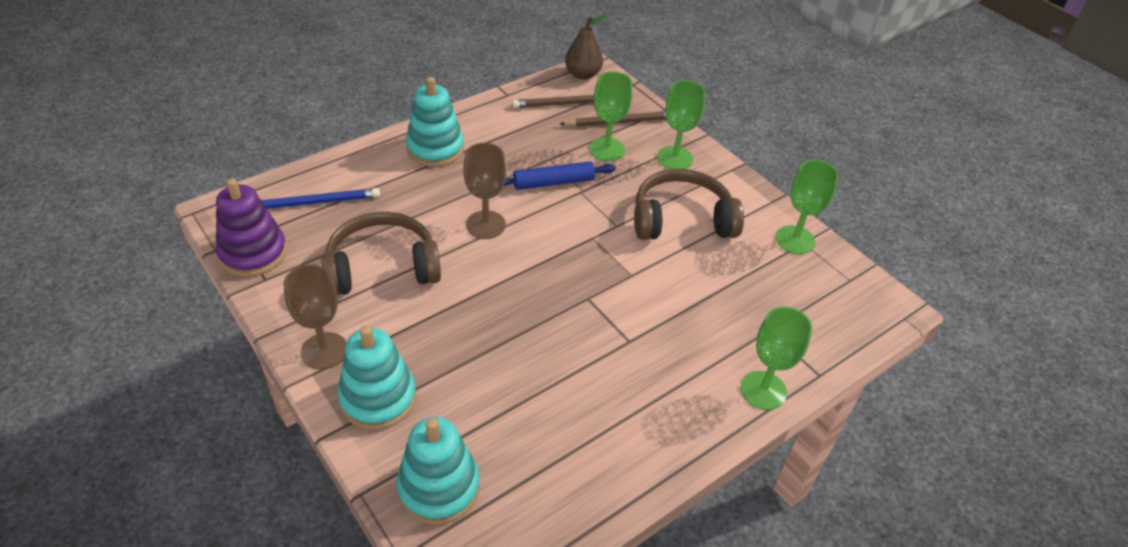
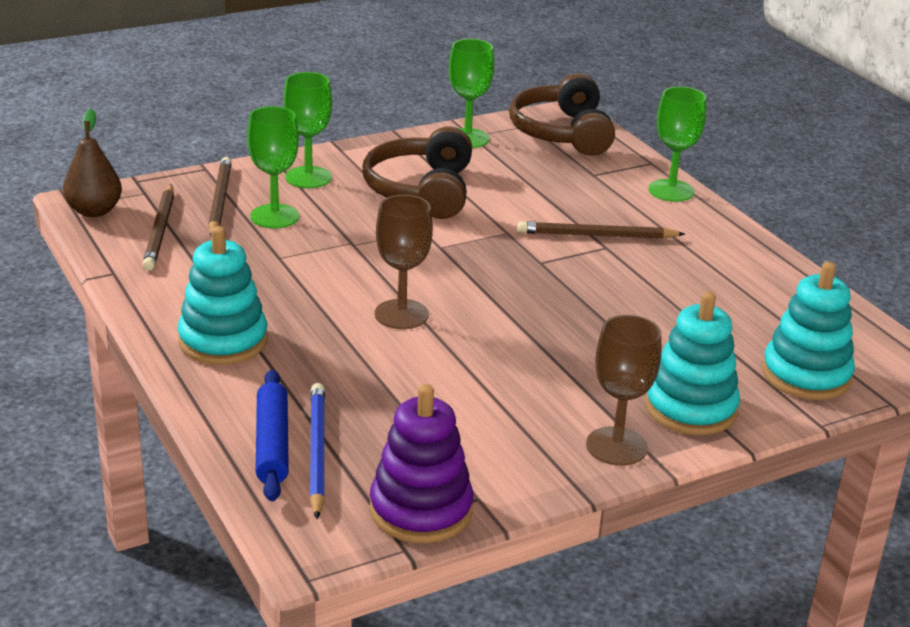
camera: 80 degrees left, 15 degrees down
brown headphones [321,212,441,295] -> brown headphones moved to [509,73,615,156]
blue rolling pin [504,161,616,190] -> blue rolling pin moved to [256,370,289,501]
none -> brown pencil [517,221,685,239]

